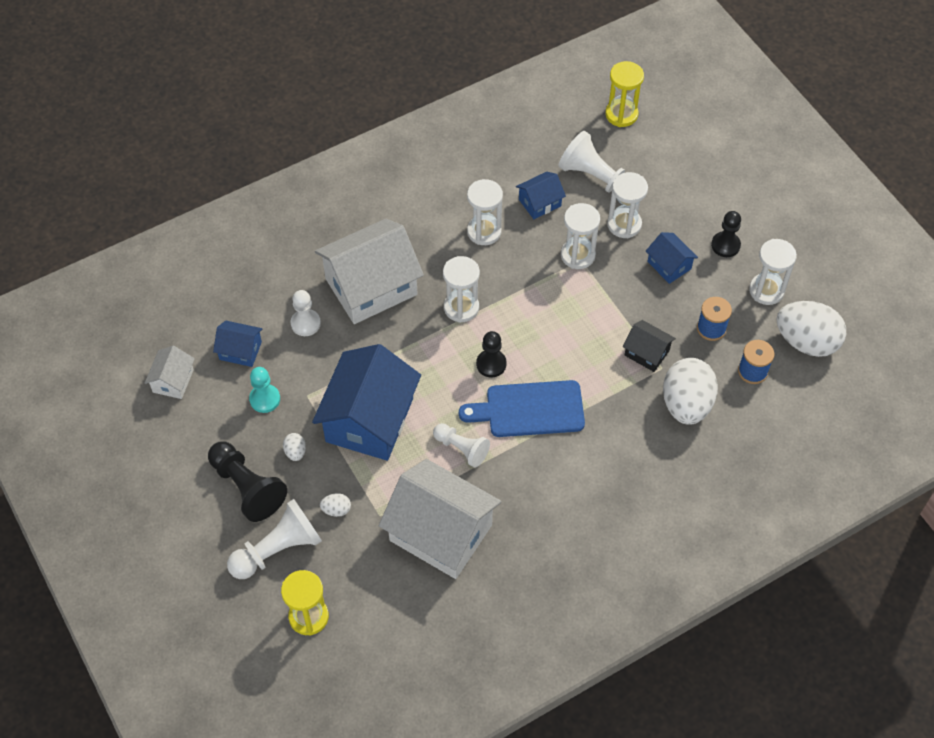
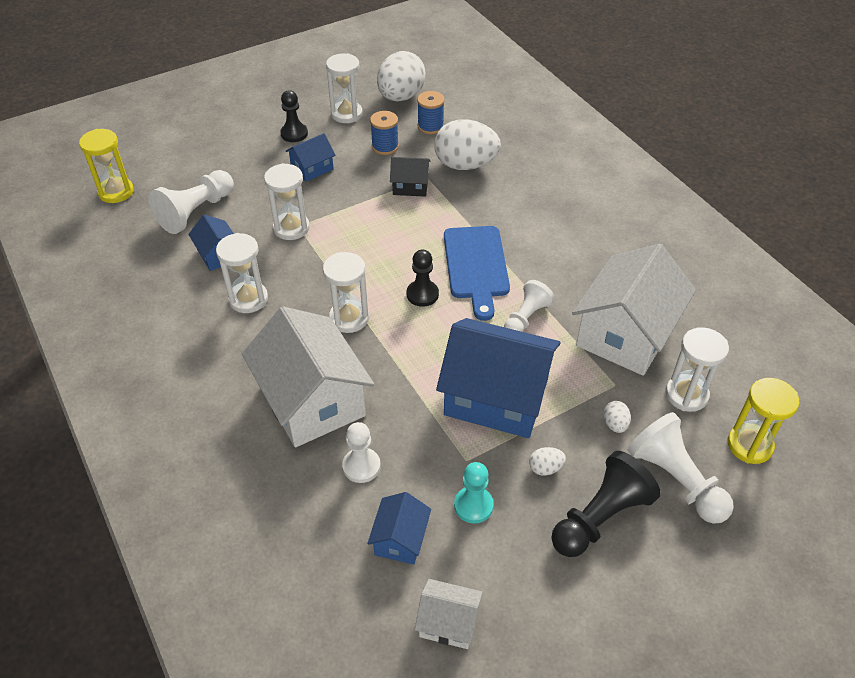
camera: 90 degrees left, 10 degrees down
white hourglass [607,172,648,238] -> white hourglass moved to [665,327,729,412]
black house [623,320,676,372] -> black house turned 60 degrees clockwise [390,157,430,197]

